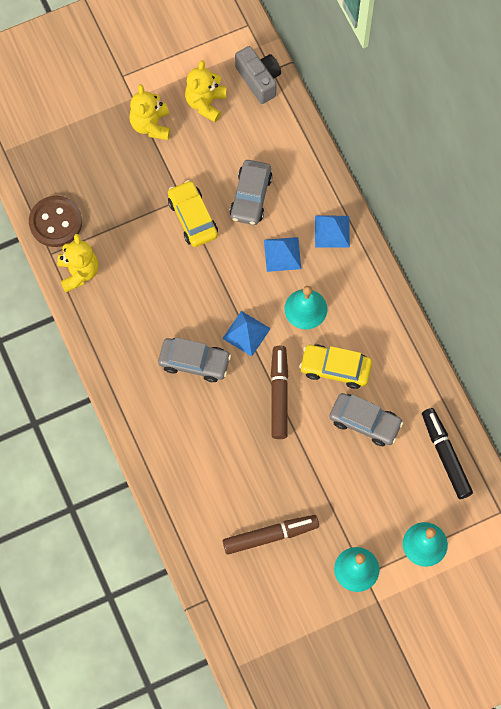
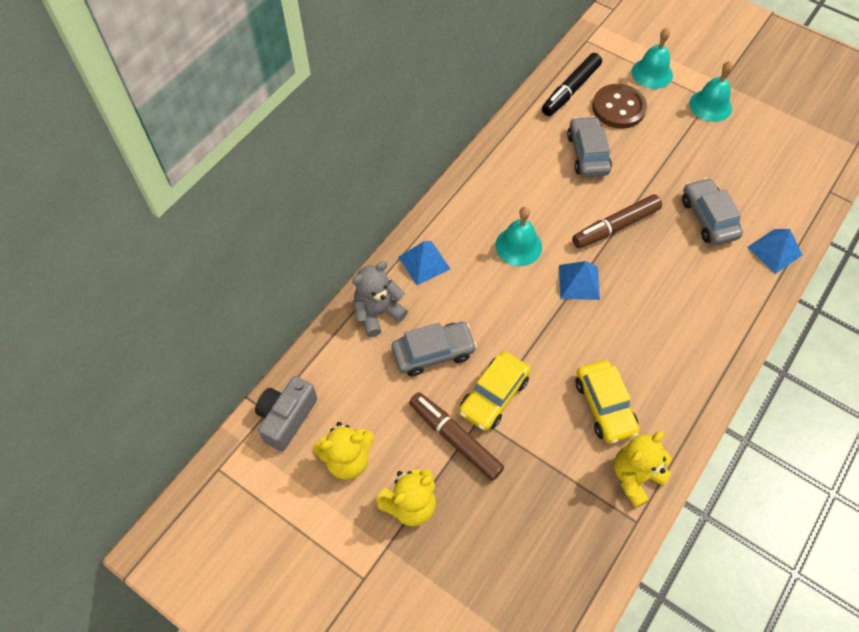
camera: 120 degrees left, 10 degrees down
brown button [29,196,82,247] -> brown button moved to [592,84,647,129]
grey car [158,337,231,382] -> grey car moved to [682,178,743,245]
brown marker [223,515,319,555] -> brown marker moved to [409,392,504,481]
blue pyramid [264,237,301,272] -> blue pyramid moved to [748,229,802,274]
yellow car [299,345,372,389] -> yellow car moved to [576,360,640,443]
none -> grey teddy bear [352,261,408,337]

